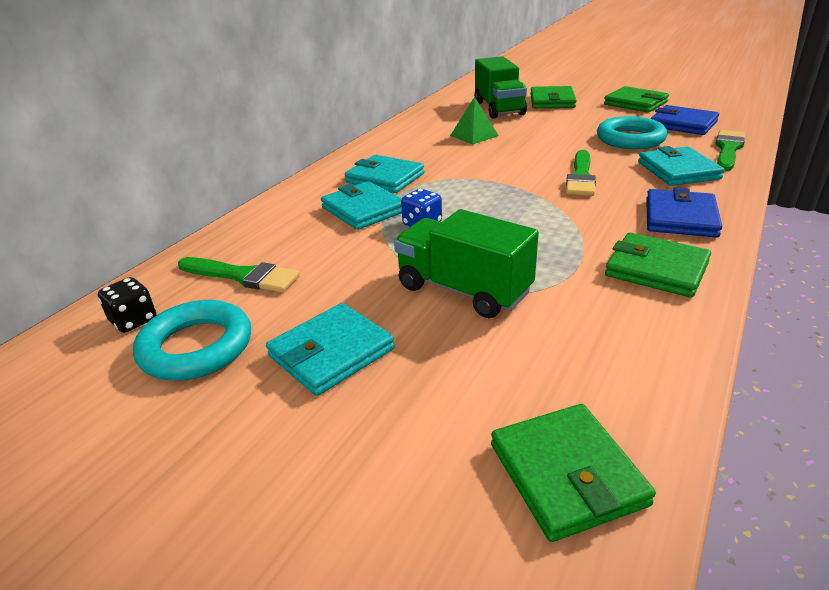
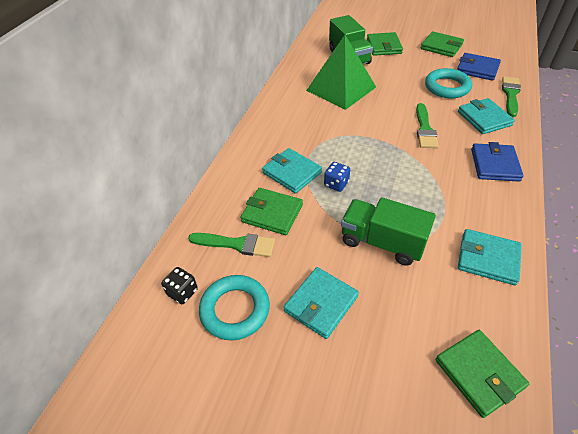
camera: 10 degrees left, 15 degrees up
turquoise wallet [345,155,424,193] -> turquoise wallet moved to [458,229,522,285]
green pyramid [450,96,499,145] -> green pyramid [306,35,376,110], size x2.06
green wallet [605,232,711,298] -> green wallet moved to [241,188,303,235]

